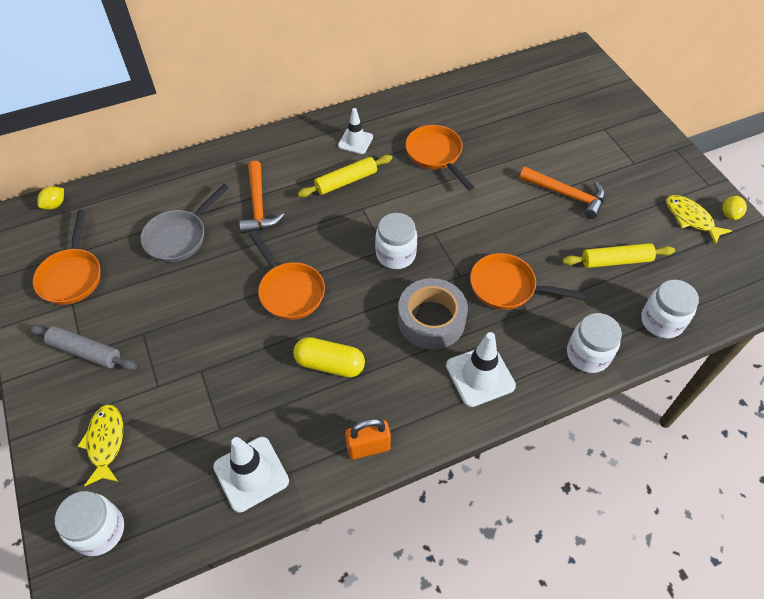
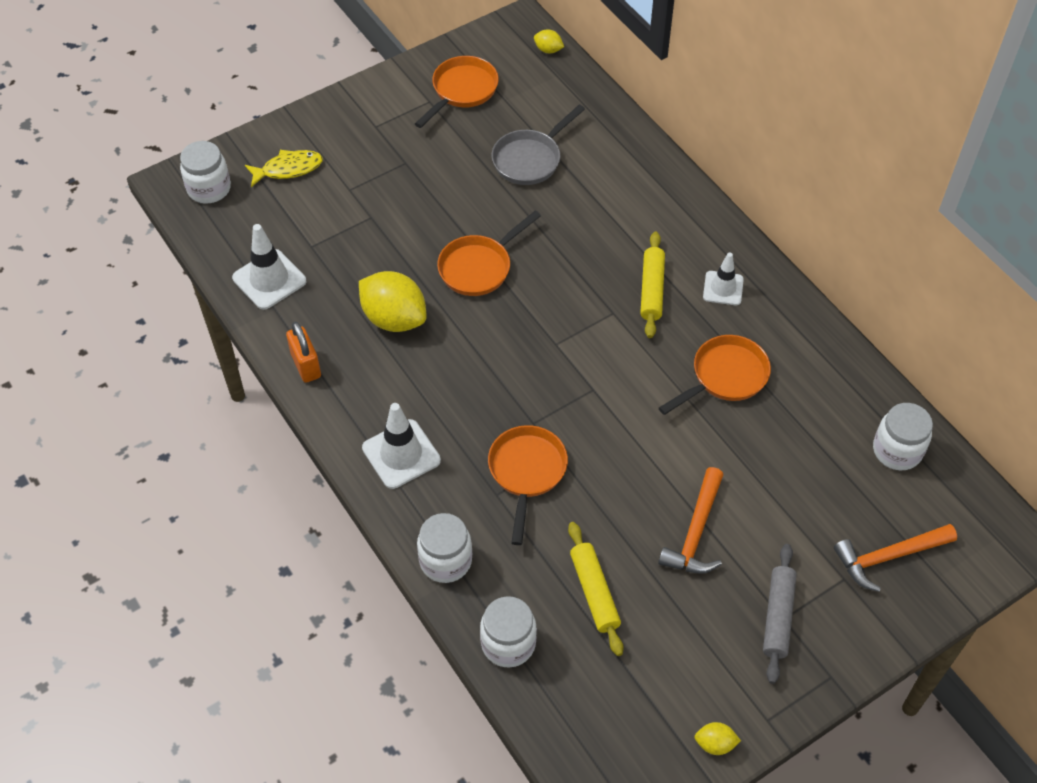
camera: 80 degrees right, 0 degrees up
grey rolling pin [28,324,137,370] -> grey rolling pin moved to [763,544,797,684]
orange pan [33,210,101,305] -> orange pan turned 135 degrees clockwise [415,56,499,128]
grey pan [140,184,229,262] -> grey pan turned 75 degrees counterclockwise [492,104,585,185]
orange hammer [239,160,284,234] -> orange hammer moved to [834,524,957,592]
yellow capsule [293,337,365,377] -> yellow lemon [359,271,427,332]
yellow rolling pin [298,155,393,197] -> yellow rolling pin turned 45 degrees clockwise [640,232,665,338]
white jar [375,213,417,269] -> white jar moved to [873,403,933,470]
grey tape [398,278,468,350] -> none
yellow fish [666,195,732,245] -> none

